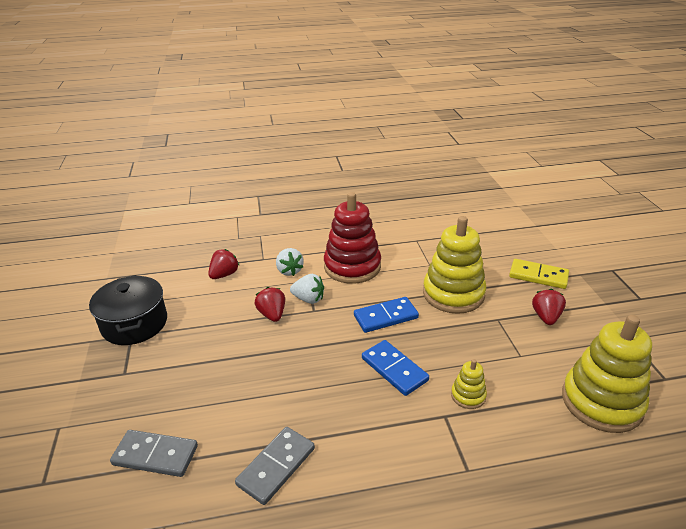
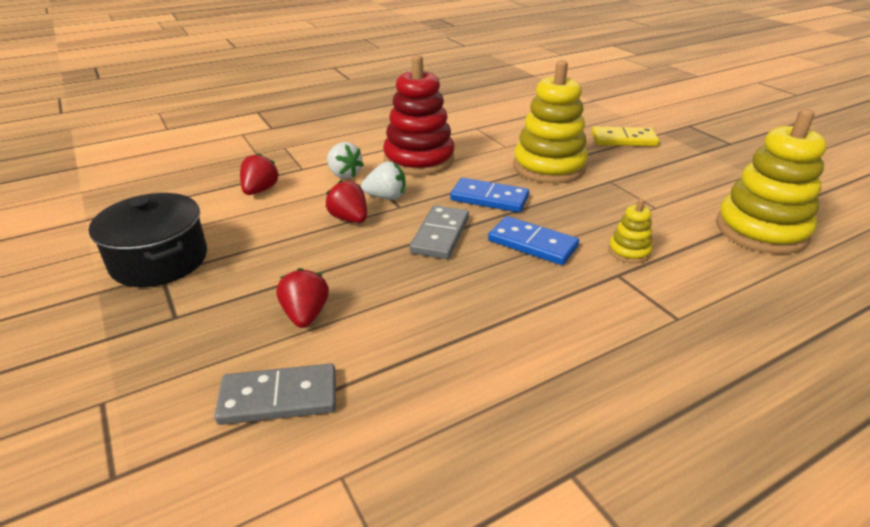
camera: 20 degrees left, 0 degrees up
grey domino [235,427,315,505] -> grey domino moved to [409,205,469,259]
blue domino [354,297,419,333] -> blue domino turned 60 degrees clockwise [450,178,529,213]
red strawberry [532,289,566,325] -> red strawberry moved to [277,268,329,328]

